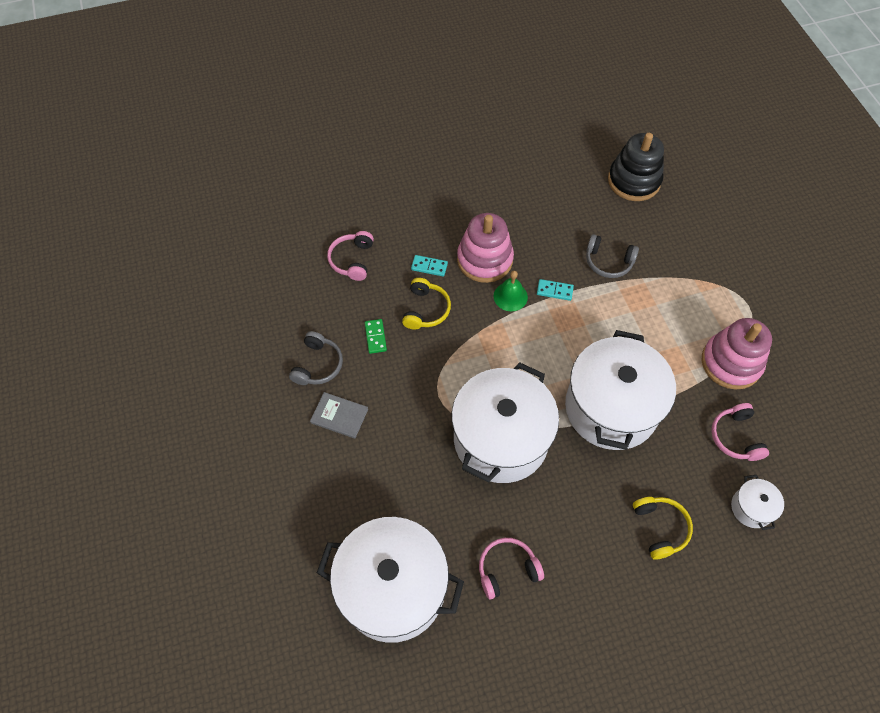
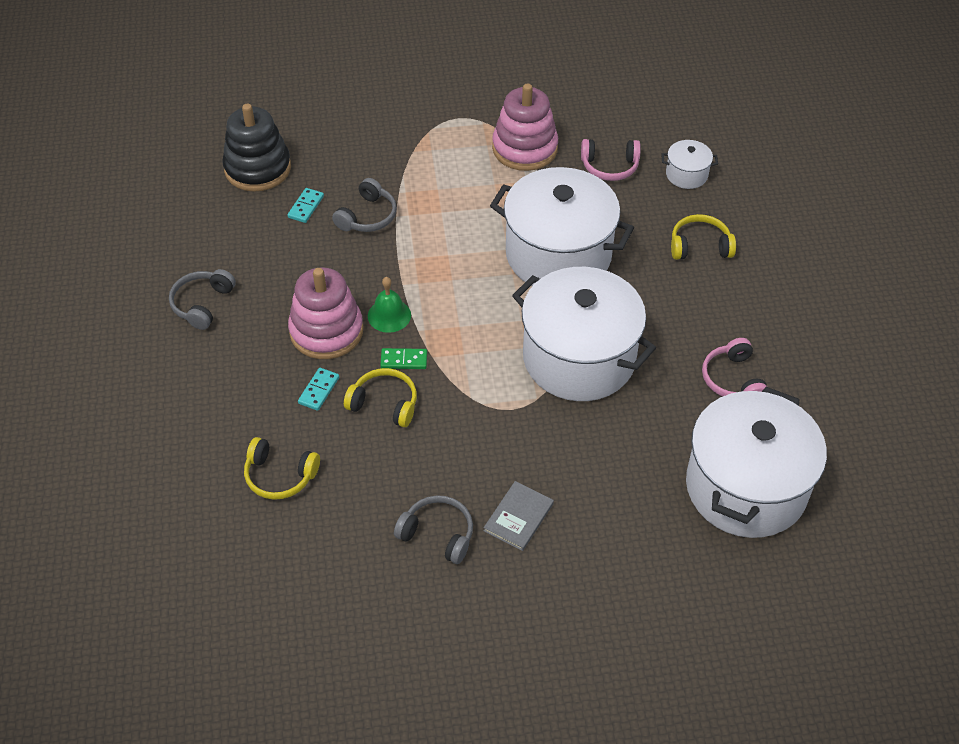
camera: 80 degrees left, 10 degrees down
pink headphones [327,231,374,281] -> yellow headphones [244,437,320,500]
green domino [365,319,387,354] -> green domino moved to [380,348,427,369]
turquoise domino [537,279,574,301] -> turquoise domino moved to [287,188,324,223]
none -> grey headphones [169,269,236,330]

